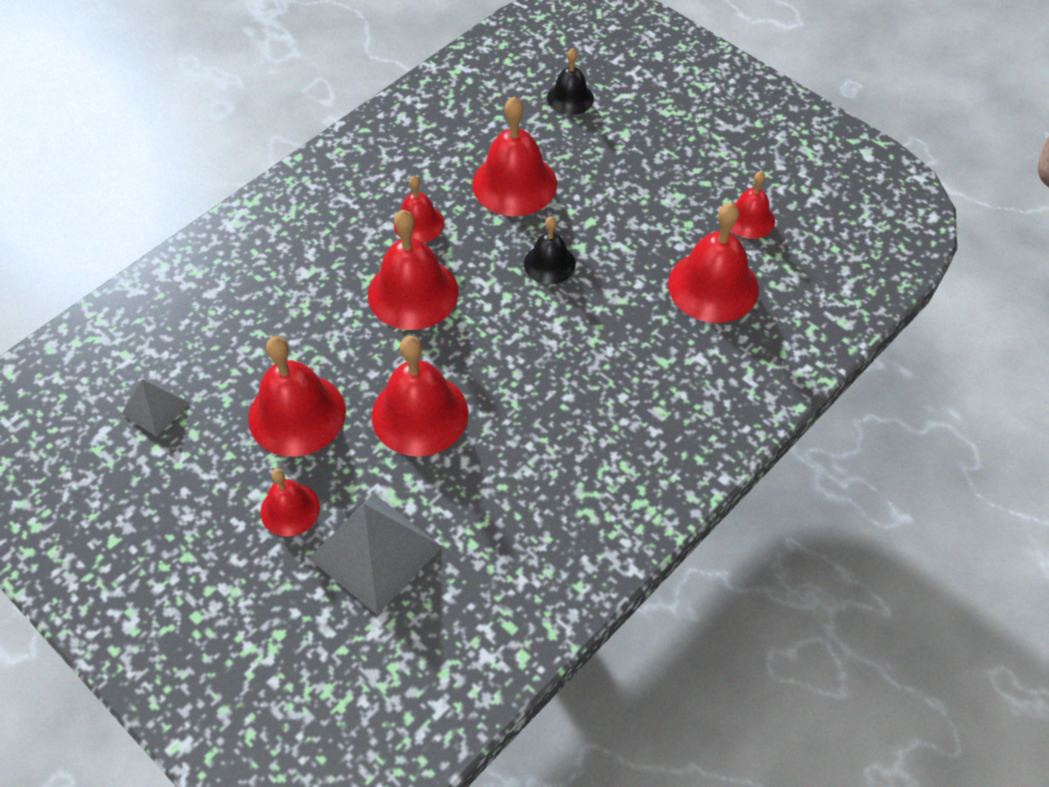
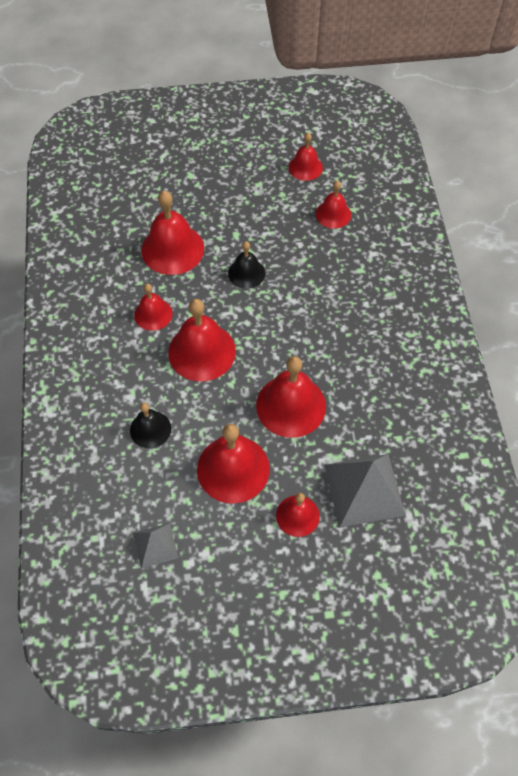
camera: 50 degrees left, 5 degrees up
black bell [547,48,594,115] -> black bell moved to [130,403,171,448]
red bell [668,203,759,323] -> red bell [316,181,351,229], size x0.58

